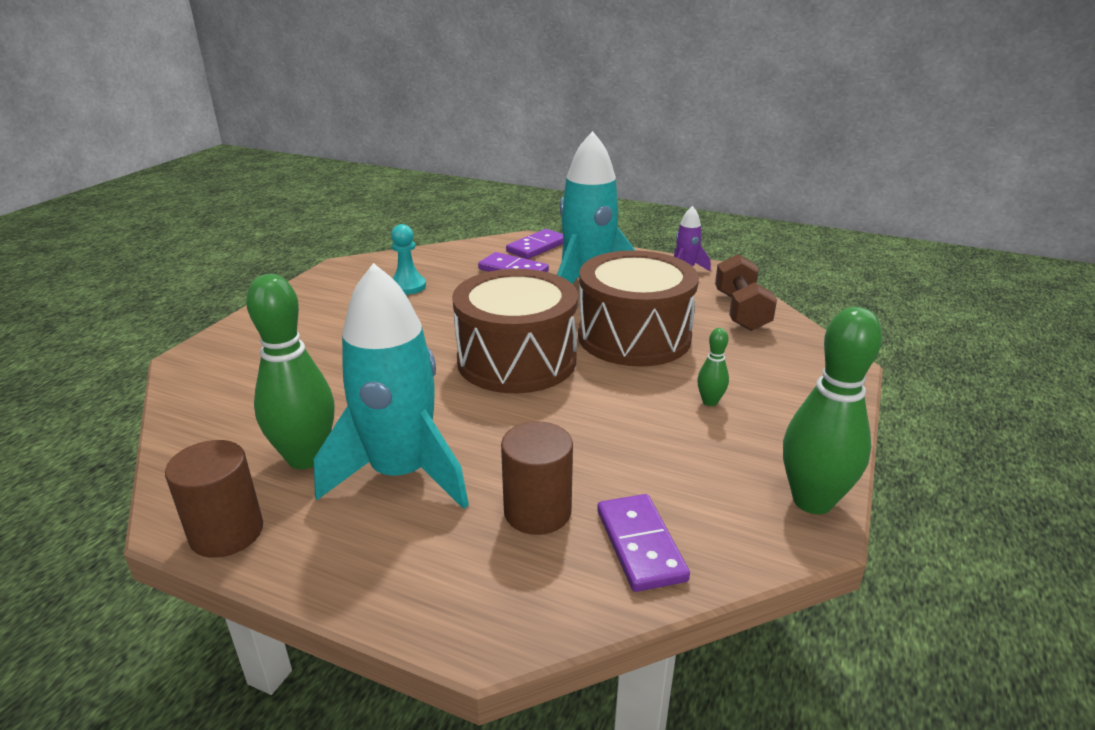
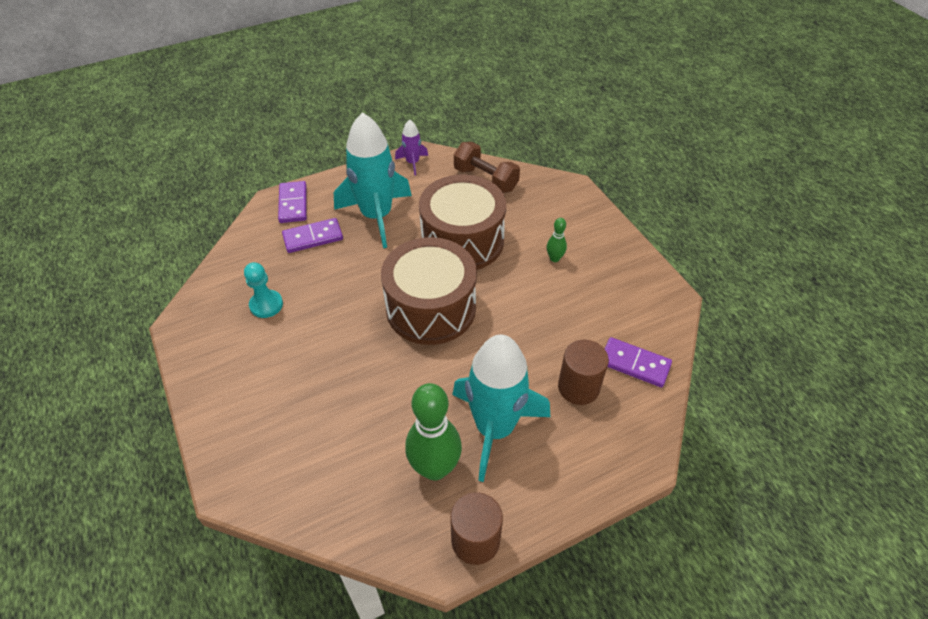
camera: 50 degrees left, 20 degrees up
green bowling pin [783,307,882,514] -> none

